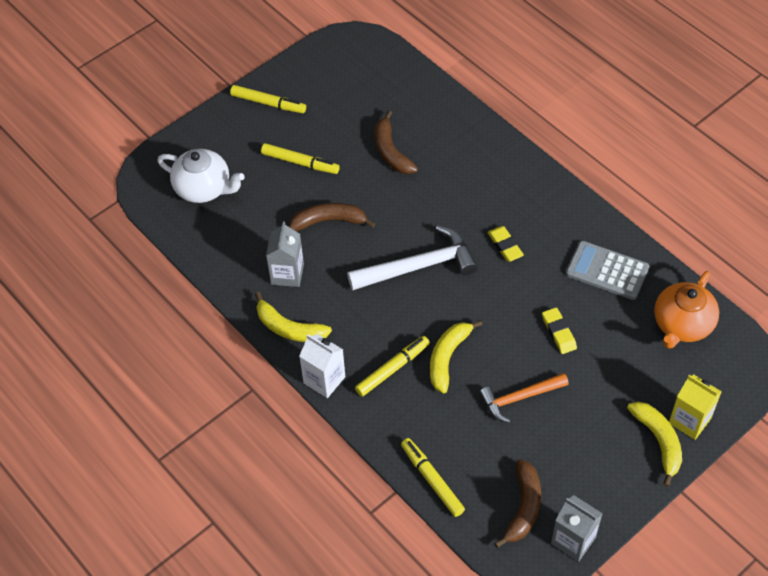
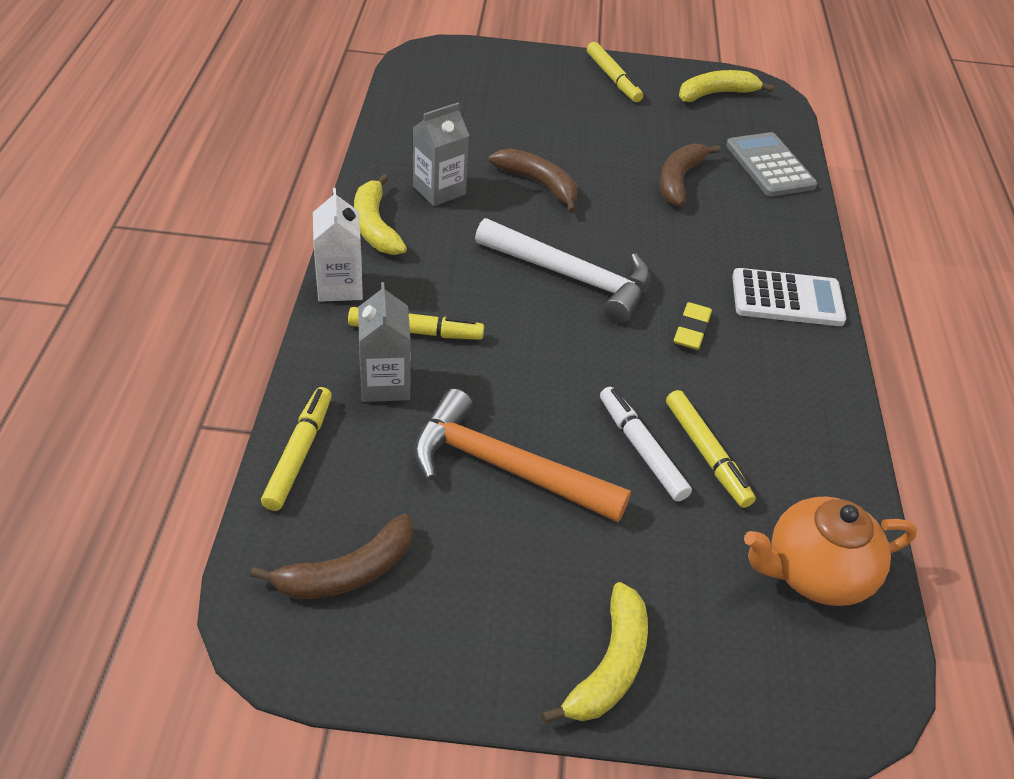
camera: 40 degrees right, 10 degrees down
white teapot [157,149,245,203] -> none
yellow marker [261,143,340,174] -> yellow marker moved to [666,390,756,508]
yellow banana [430,320,483,393] -> yellow banana moved to [679,70,774,102]
orange hammer [479,373,569,423] -> orange hammer [414,388,631,522], size x1.54
yellow eraser [542,307,577,354] -> white marker [600,387,692,502]
grey carton [551,495,603,562] -> grey carton moved to [358,282,411,402]
grey calculator [566,241,649,300] -> grey calculator moved to [726,132,818,197]
yellow carton [669,375,722,440] -> none
none -> white calculator [732,268,846,326]

